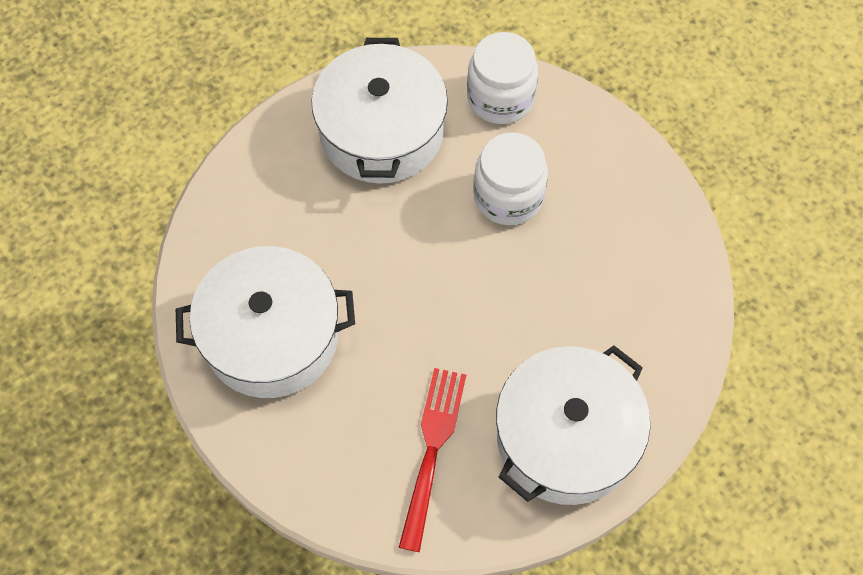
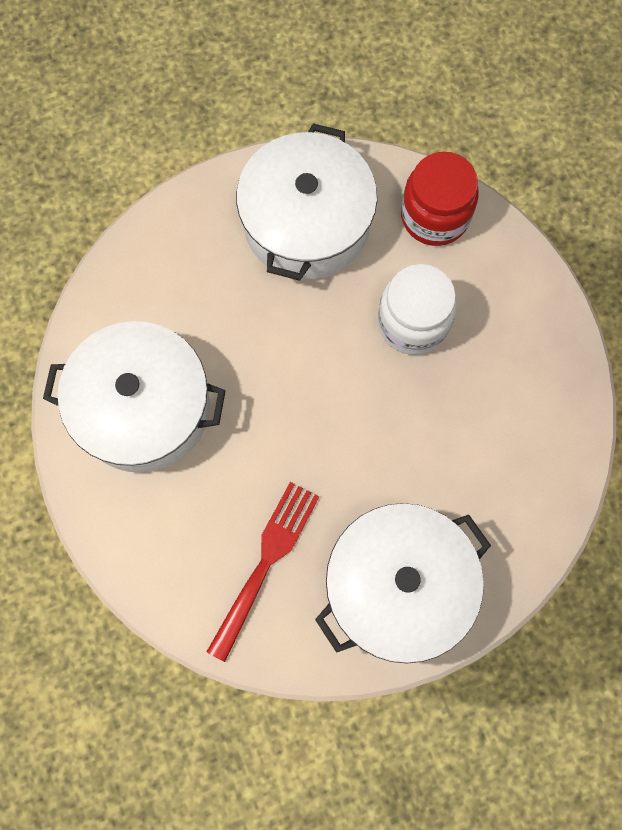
camera: 15 degrees right, 10 degrees up
white jar [467,32,538,124] -> red jar [401,152,479,246]

